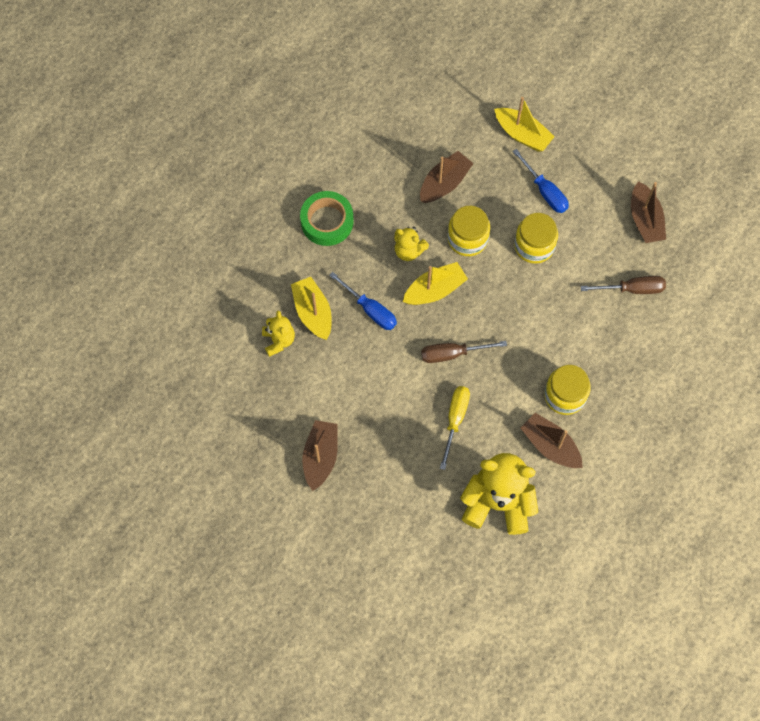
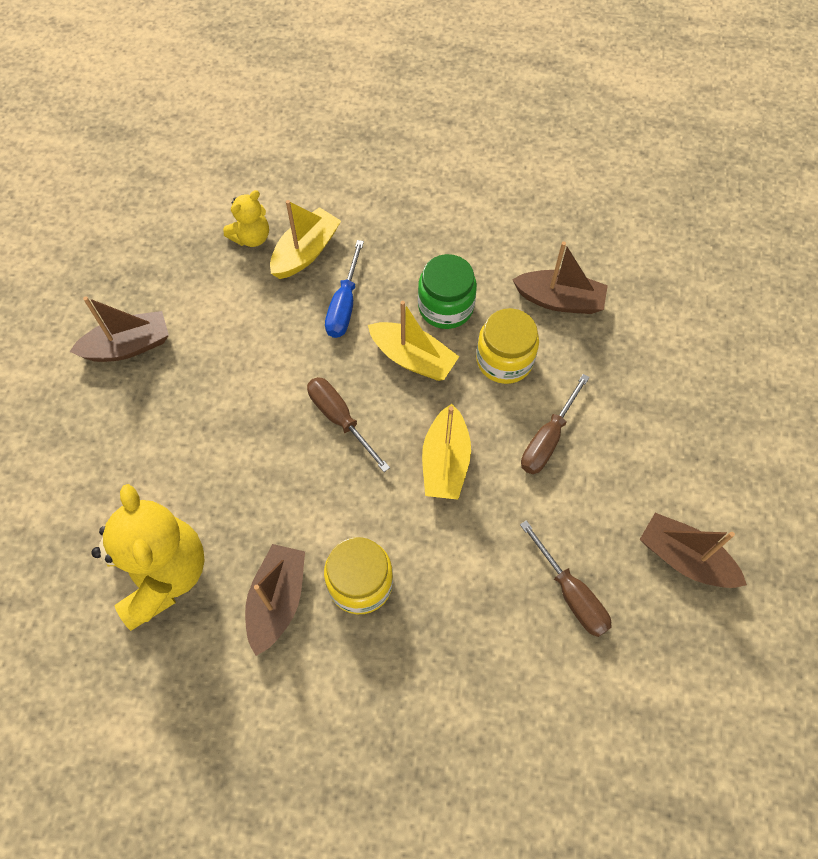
camera: 60 degrees right, 5 degrees down
green tape [300,191,354,246] -> none
yellow teddy bear [394,227,429,261] -> green jar [418,254,477,329]
yellow screwdriver [440,386,470,470] -> none
yellow boat [494,97,555,152] -> yellow boat moved to [422,404,471,500]
blue screwdriver [512,149,569,213] -> none
yellow jar [514,213,558,264] -> brown screwdriver [521,374,590,474]
brown boat [631,181,666,243] -> brown boat turned 75 degrees clockwise [640,513,747,588]

